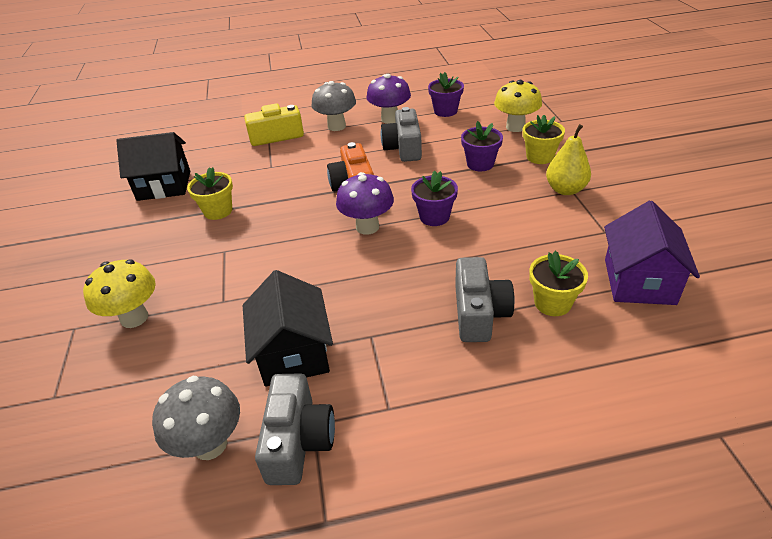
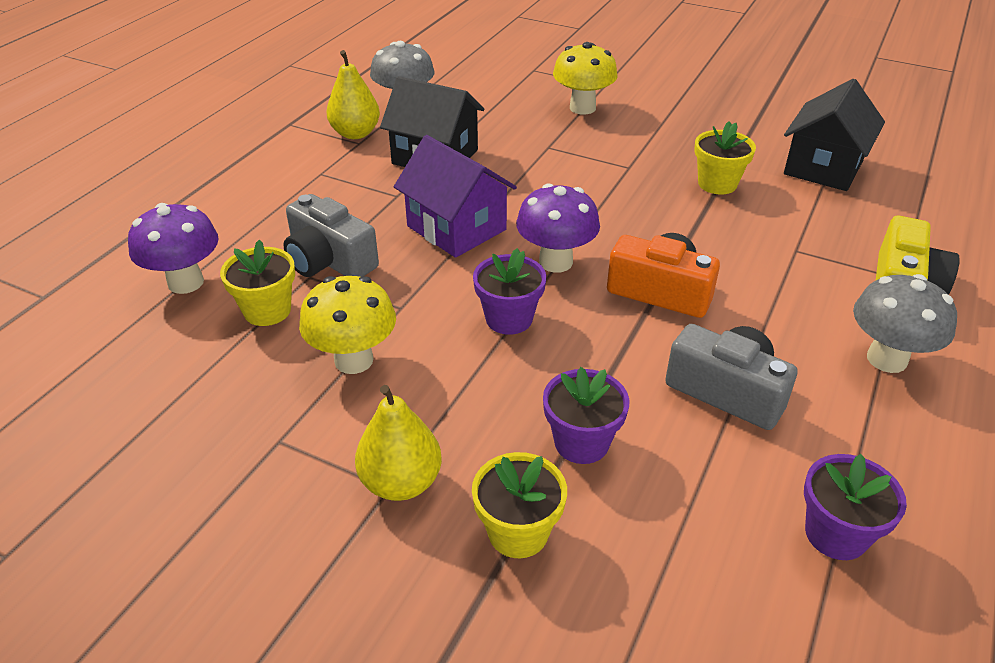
camera: 125 degrees right, 0 degrees up
grey camera [255,373,335,485] -> yellow pear [326,50,380,139]
purple mushroom [366,74,411,124] -> purple mushroom moved to [128,203,219,294]
yellow mushroom [494,80,542,132] -> yellow mushroom moved to [299,276,396,374]
purple house [604,201,700,305] -> purple house moved to [394,135,517,258]

